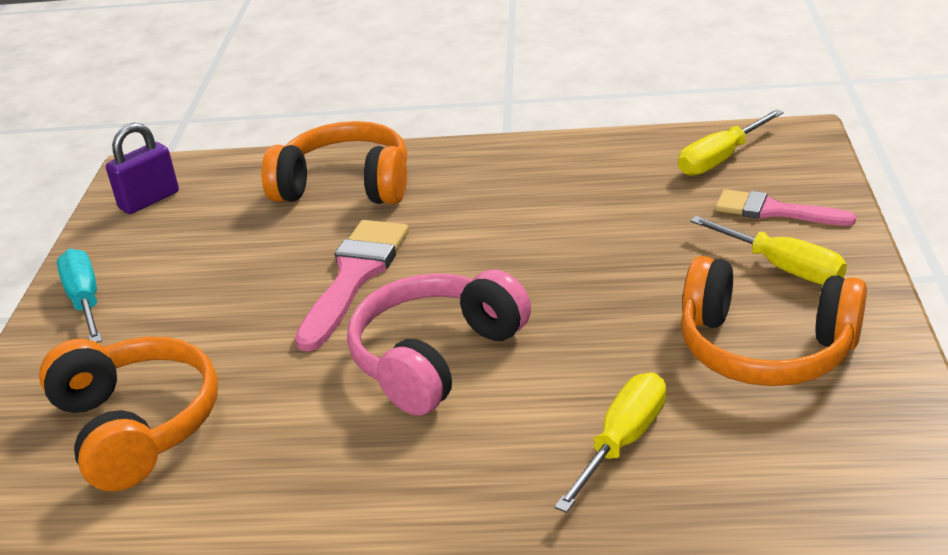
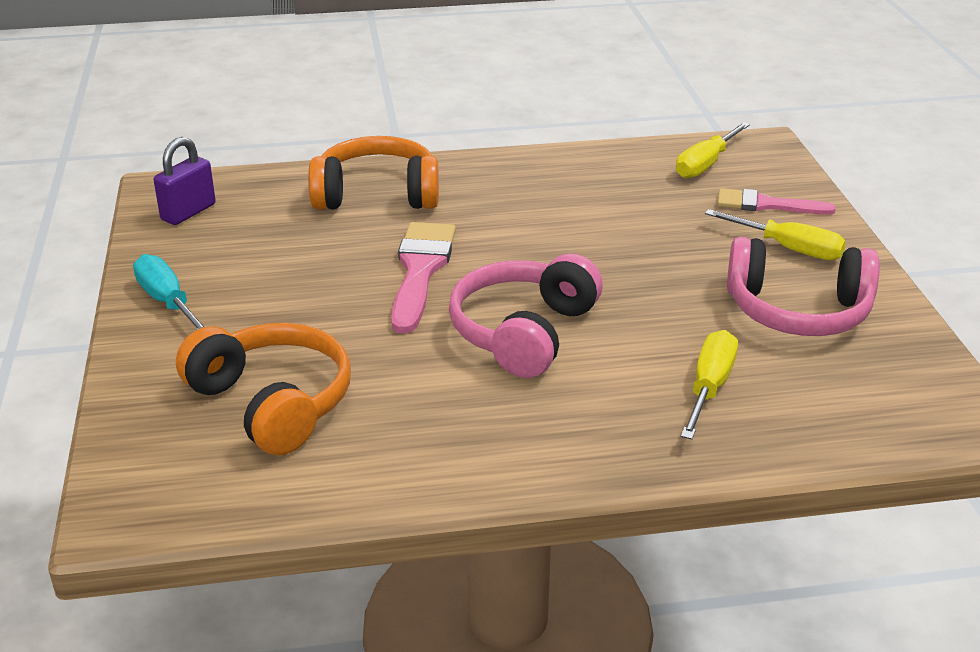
camera: 15 degrees left, 0 degrees up
orange headphones [681,256,867,386] -> pink headphones [727,237,880,336]

